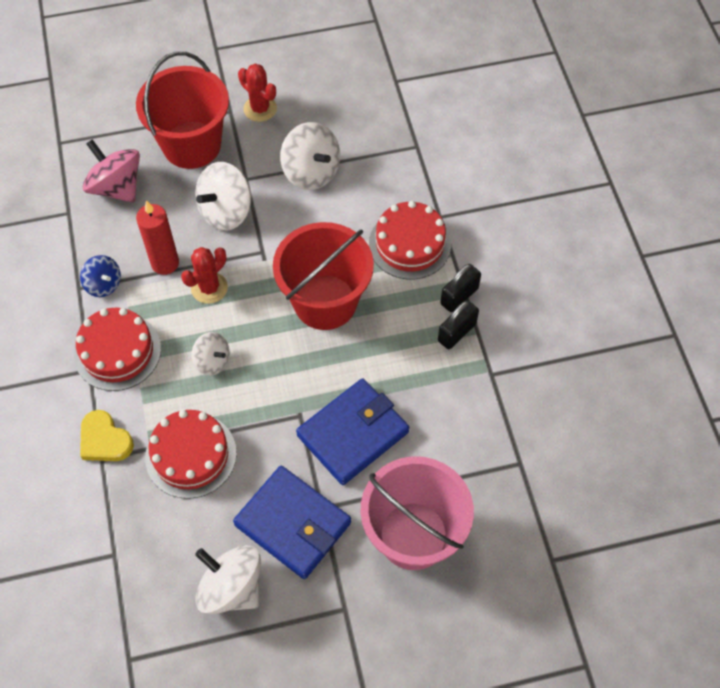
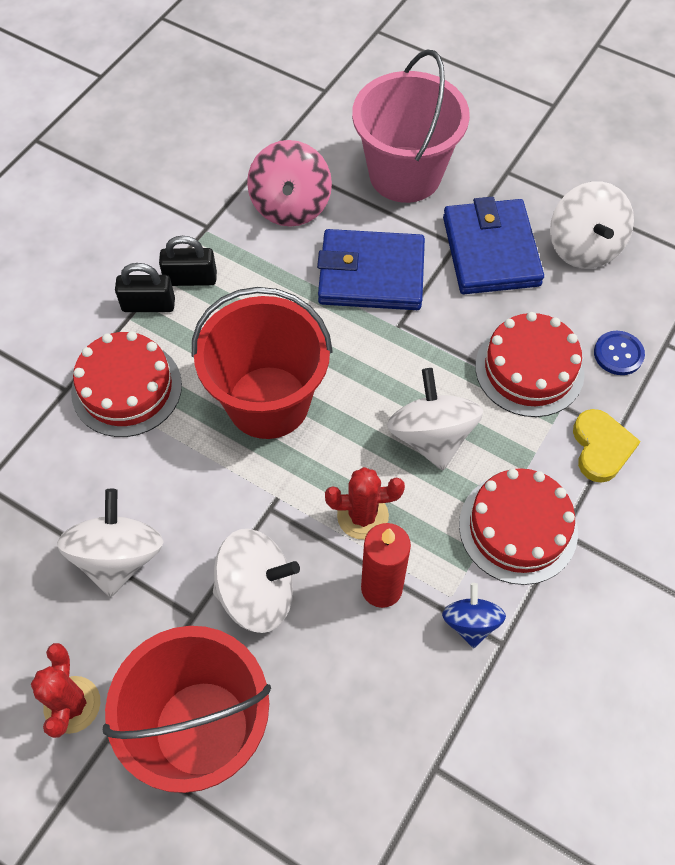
camera: 135 degrees left, 0 degrees up
pink spinning top [82,139,140,203] -> pink spinning top moved to [247,140,332,227]
white spinning top [192,332,230,376] -> white spinning top [387,368,483,470], size x1.67
none -> blue button [594,331,645,375]

